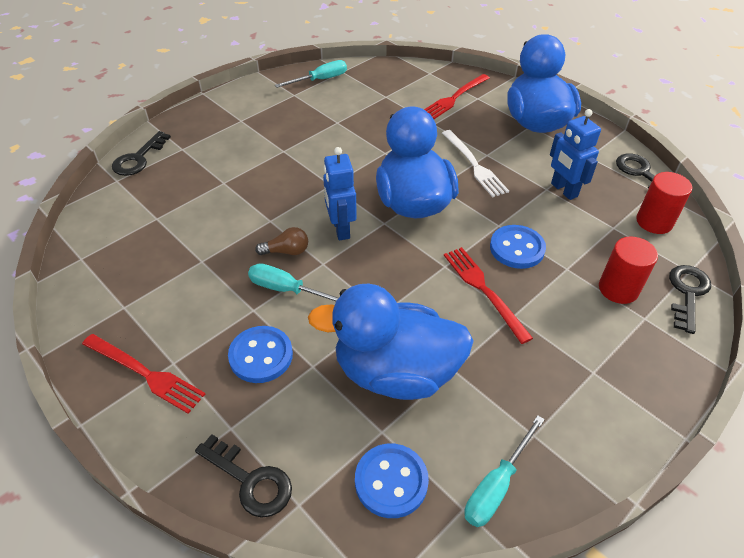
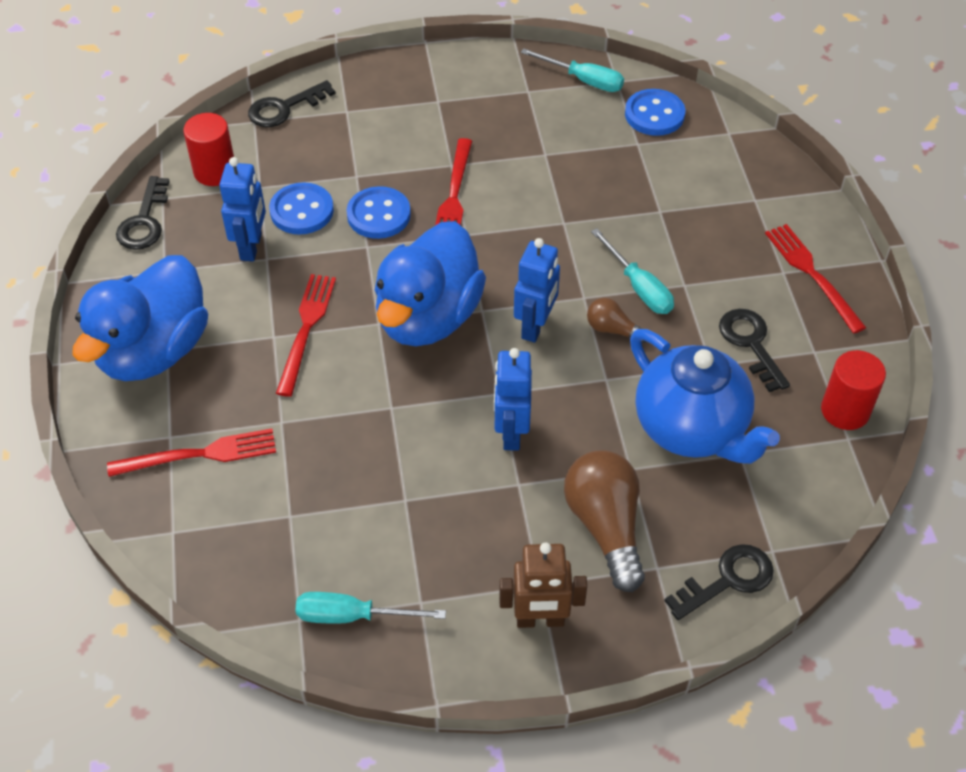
camera: 145 degrees left, 5 degrees up
black key [195,434,292,518] -> black key moved to [719,309,790,392]
blue button [228,326,293,383] -> blue button moved to [269,182,334,235]
blue duck [308,284,474,400] -> none
white fork [442,130,509,197] -> red fork [276,274,336,397]
turquoise screwdriver [464,415,545,527] -> turquoise screwdriver turned 45 degrees clockwise [521,48,624,92]
red cylinder [599,237,658,304] -> red cylinder moved to [821,350,886,430]
none -> blue robot [494,348,532,451]
none -> brown robot [499,542,587,628]
none -> brown light bulb [564,451,645,592]
none -> blue teapot [630,329,780,464]

